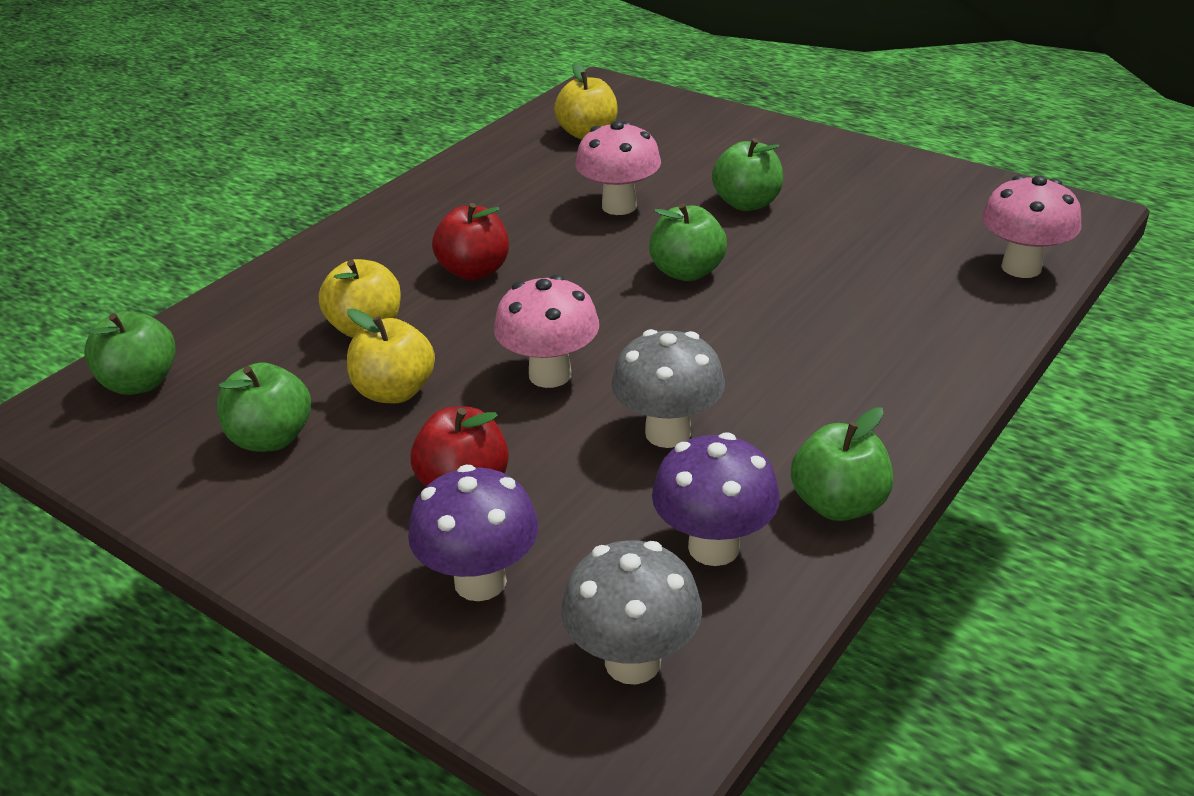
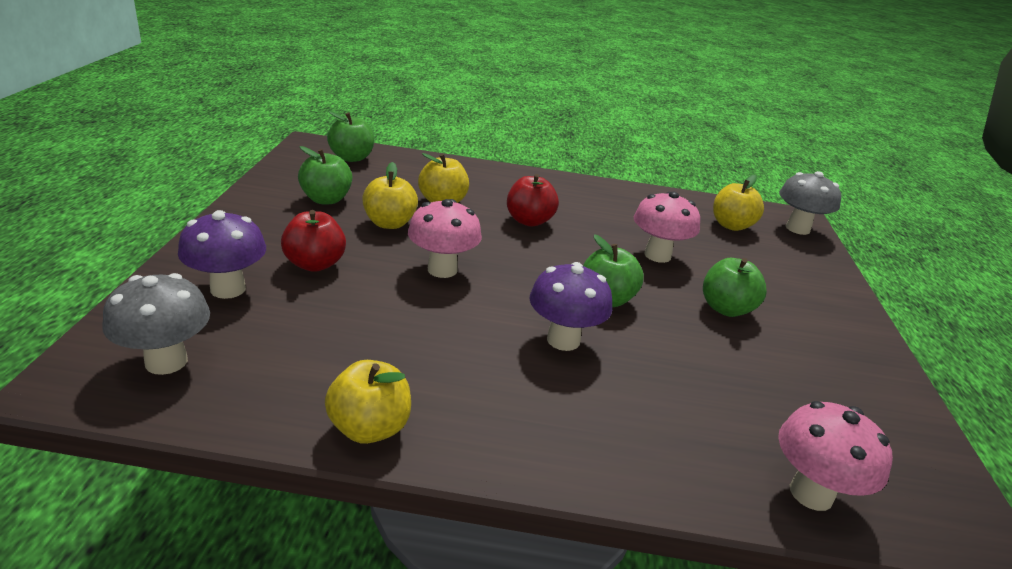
camera: 55 degrees right, 5 degrees down
grey mushroom [612,329,725,448] -> grey mushroom moved to [779,171,841,235]
purple mushroom [652,433,780,566] -> purple mushroom moved to [530,262,612,351]
green apple [791,407,893,521] -> yellow apple [325,360,411,444]

